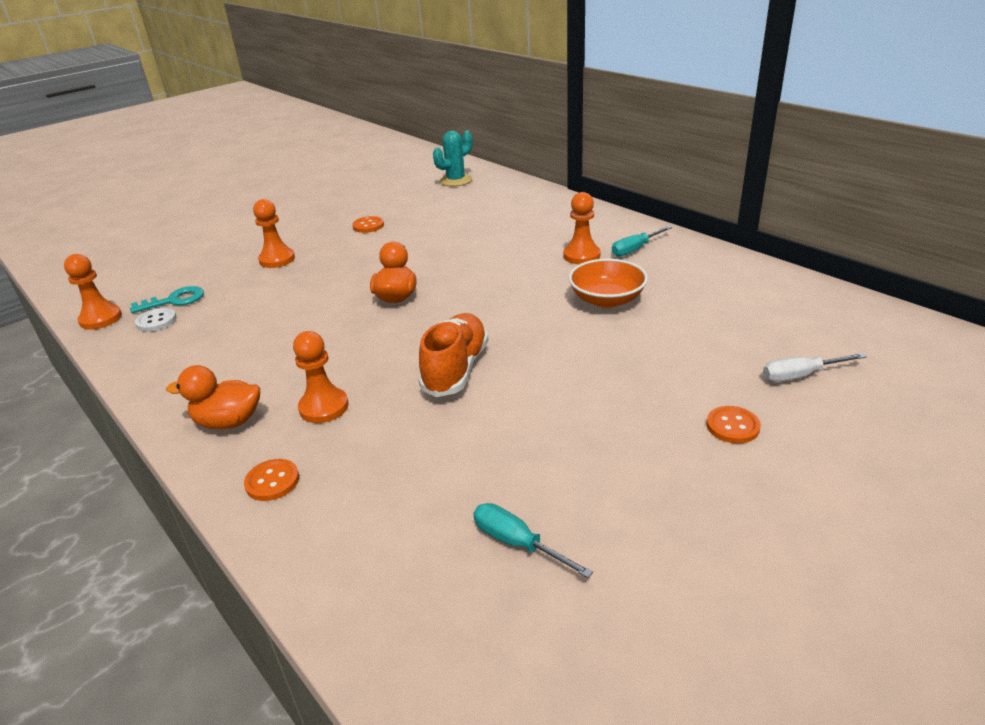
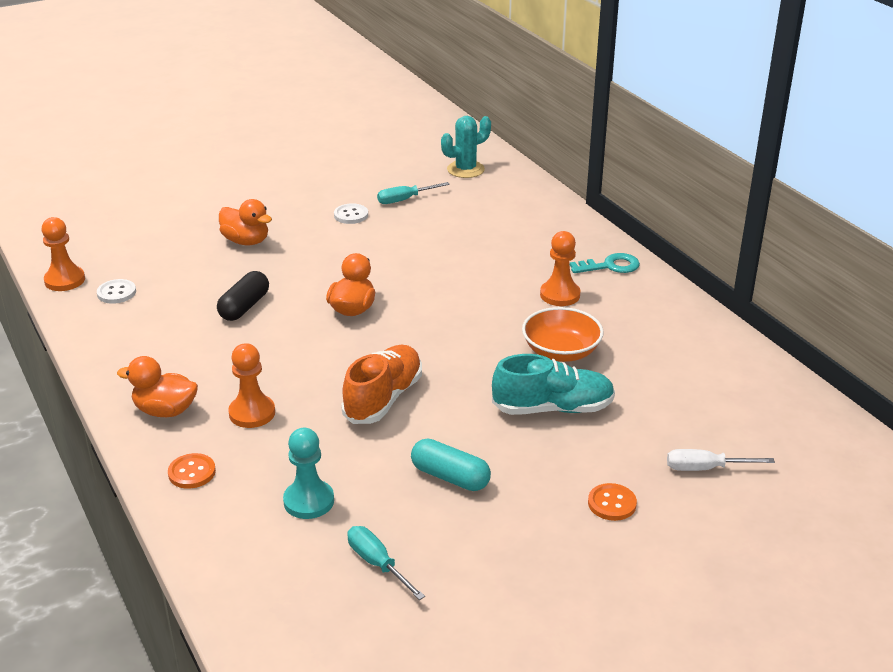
camera: 10 degrees right, 0 degrees up
turquoise key [130,286,204,313] -> turquoise key moved to [570,253,640,273]
orange pawn [253,199,295,268] -> orange duck [219,199,272,245]
orange button [352,216,384,233] -> white button [334,204,368,224]
turquoise screwdriver [612,226,672,257] -> turquoise screwdriver moved to [377,182,450,204]
none -> black capsule [217,271,269,321]
none -> turquoise pawn [283,428,334,519]
none -> turquoise capsule [411,439,491,491]
none -> turquoise shoe [492,354,615,415]

